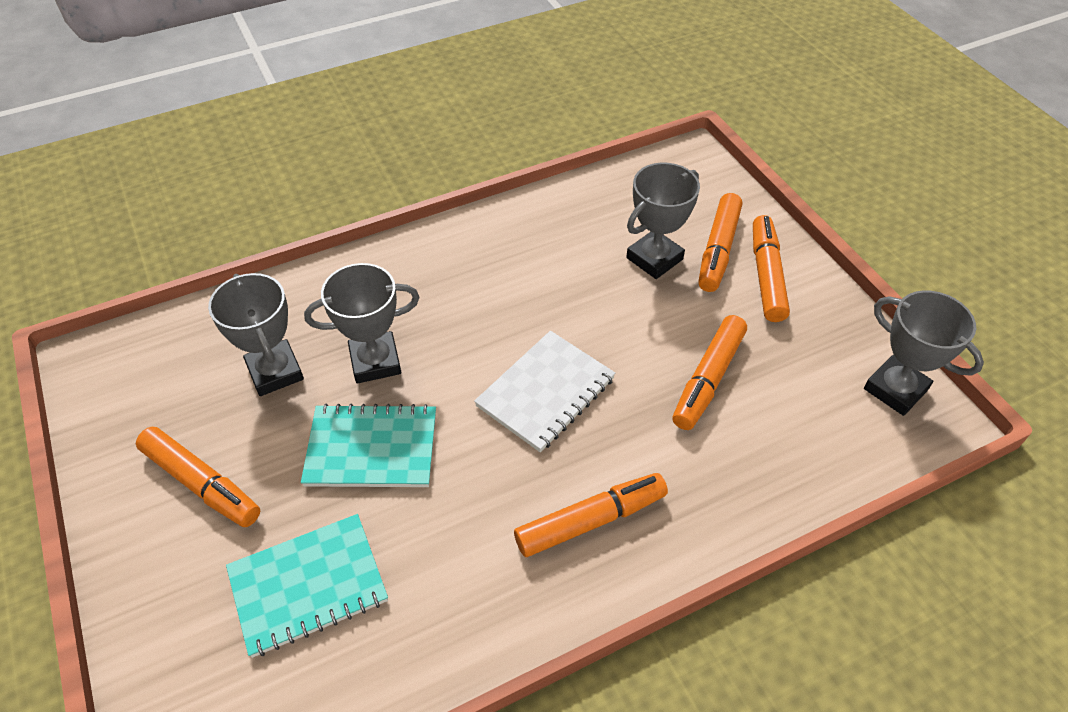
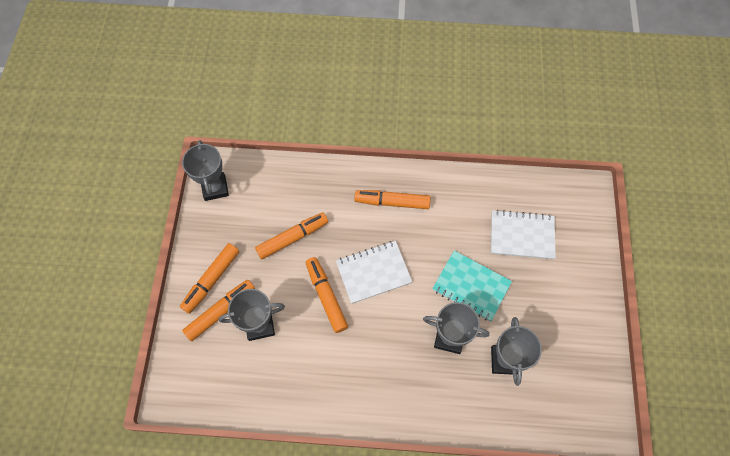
camera: 150 degrees left, 15 degrees up
orange marker [136,427,260,527] -> orange marker moved to [306,257,348,333]
turquoise notebook [226,514,388,658] -> white notebook [491,210,556,259]

